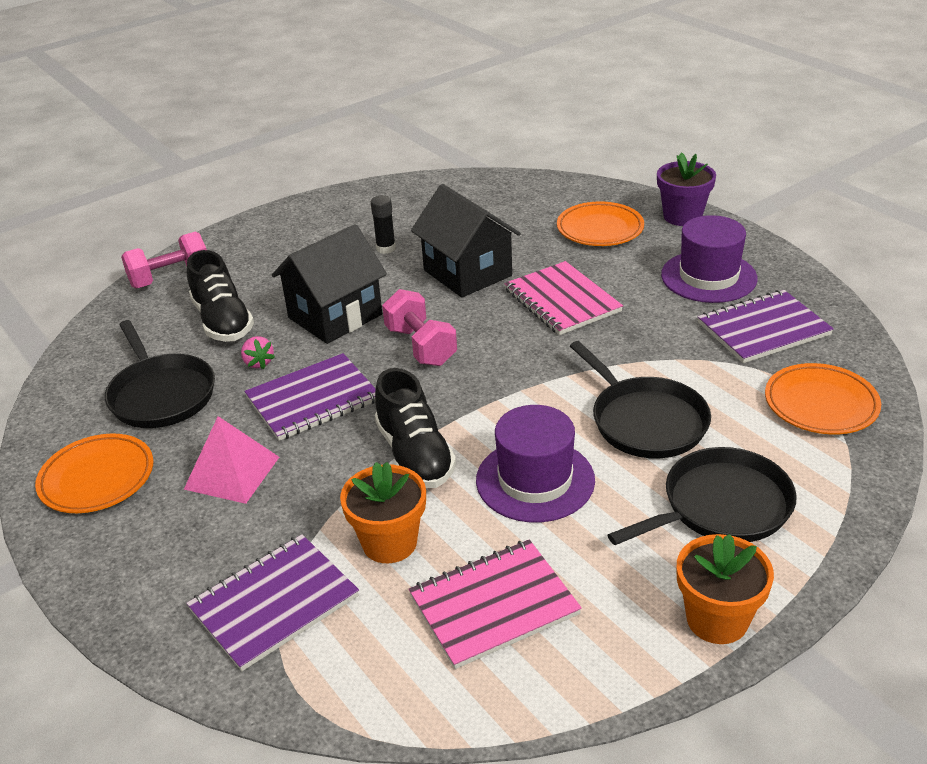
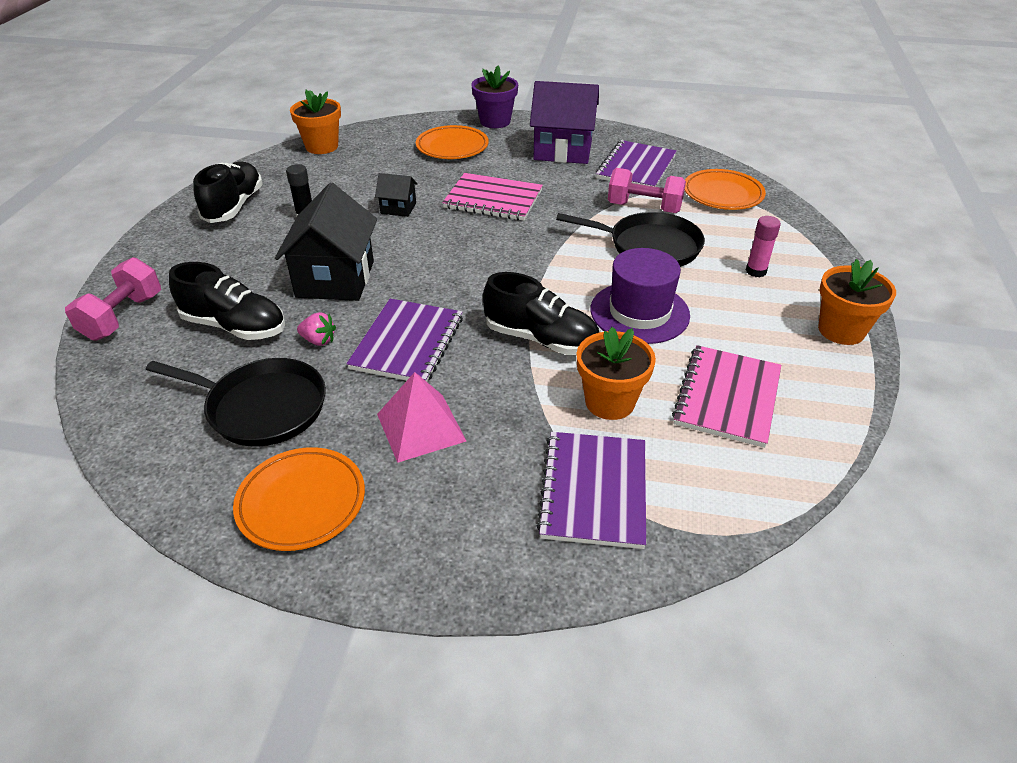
camera: 45 degrees left, 5 degrees up
pink dumbbell [382,289,457,366] -> pink dumbbell moved to [608,168,686,213]
black house [411,184,521,298] -> black house [375,173,418,217], size x0.48
black pan [607,447,797,545] -> pink glue stick [746,216,781,277]
purple hat [661,215,758,303] -> purple house [530,81,599,164]
none -> black shoe [193,161,263,223]
none -> orange flower pot [290,90,341,154]

